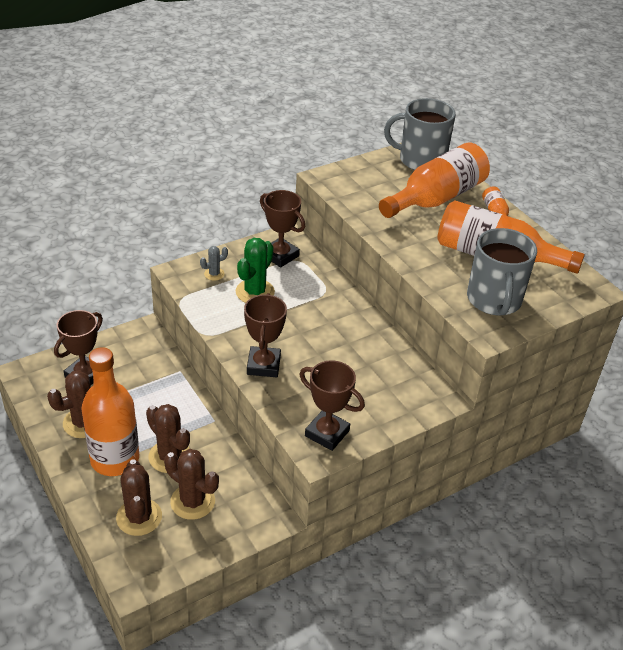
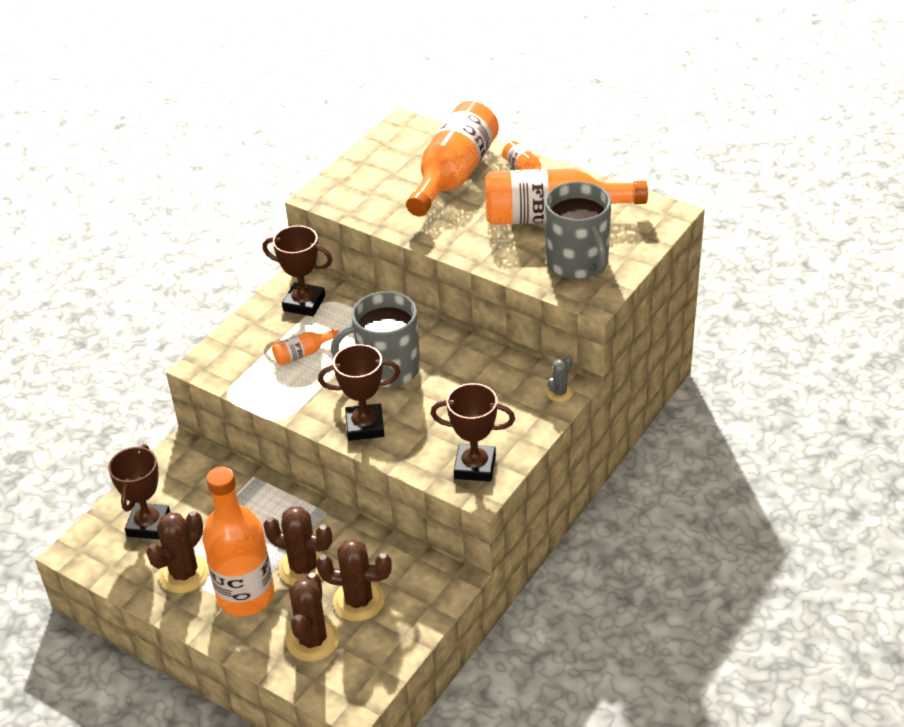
camera: 20 degrees left, 0 degrees up
brown cactus [116,459,162,536] -> brown cactus turned 45 degrees clockwise [286,572,339,662]
grey cactus [200,246,228,281] -> grey cactus moved to [547,356,573,402]
green cactus [236,238,275,303] -> orange bottle [272,328,339,365]
brown trophy [244,293,287,377] -> brown trophy turned 75 degrees counterclockwise [318,344,400,441]
grey mug [384,98,456,170] -> grey mug moved to [331,291,420,387]

